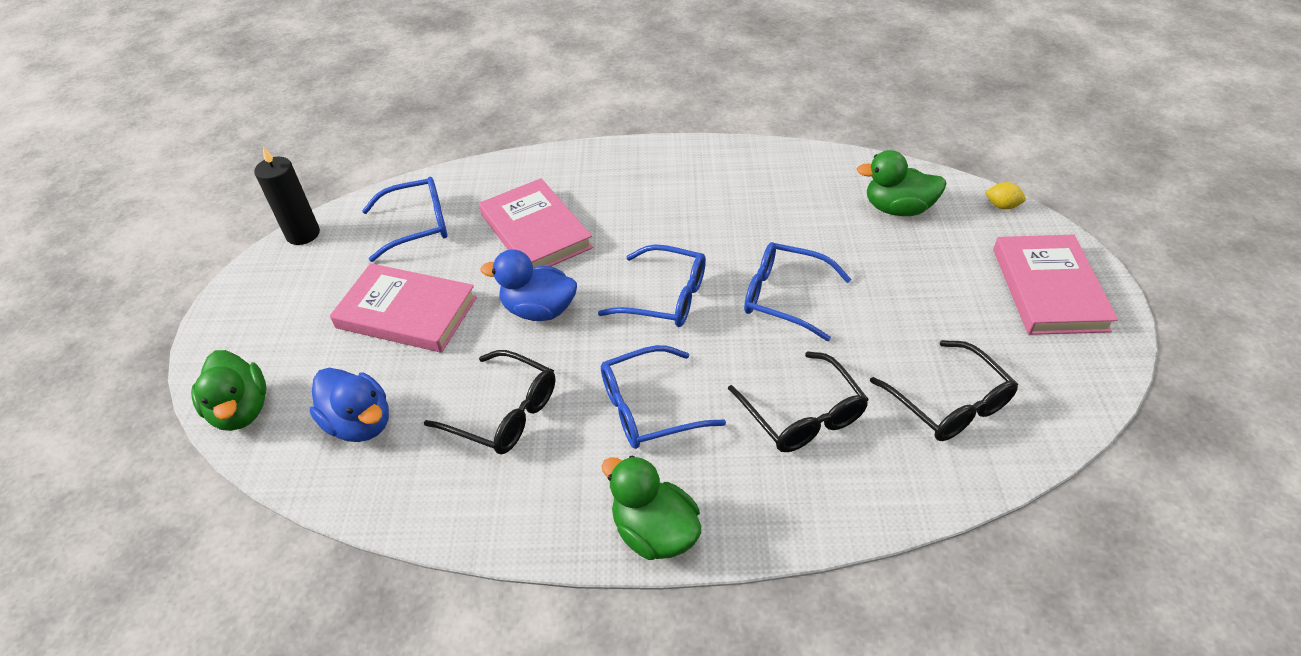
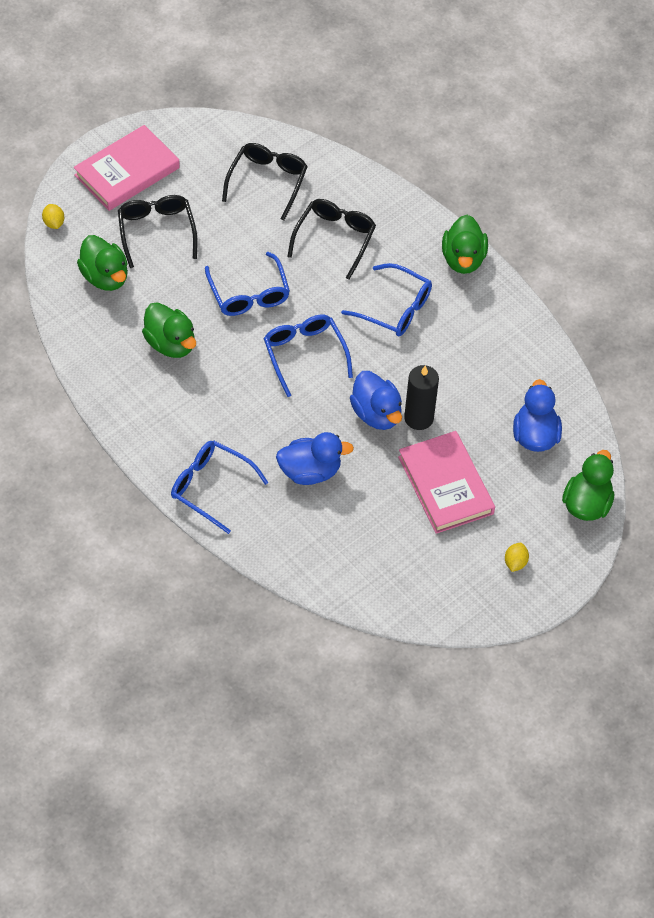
camera: 135 degrees left, 10 degrees up
black candle [254,147,320,245] -> black candle moved to [404,365,439,430]
blue glasses [362,177,448,262] -> blue glasses moved to [171,441,269,534]
black glasses [424,350,555,454] -> black glasses moved to [118,195,197,268]
pink book [479,178,593,268] -> blue duck [276,432,354,485]
none -> green duck [142,302,196,358]
none -> yellow lemon [505,543,529,572]

